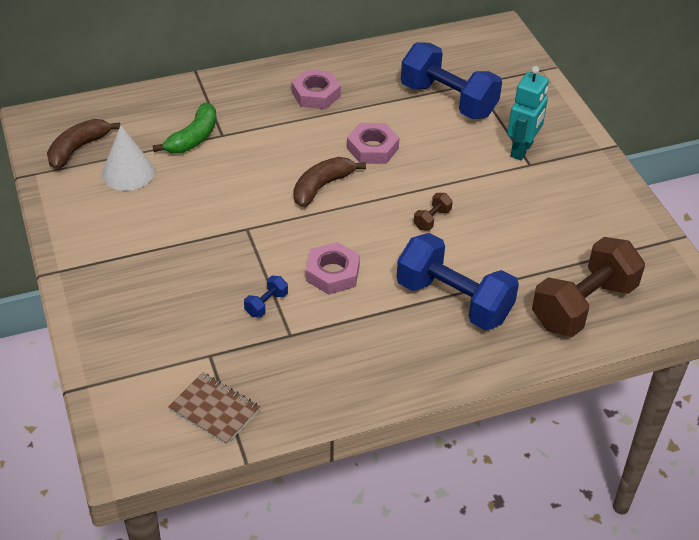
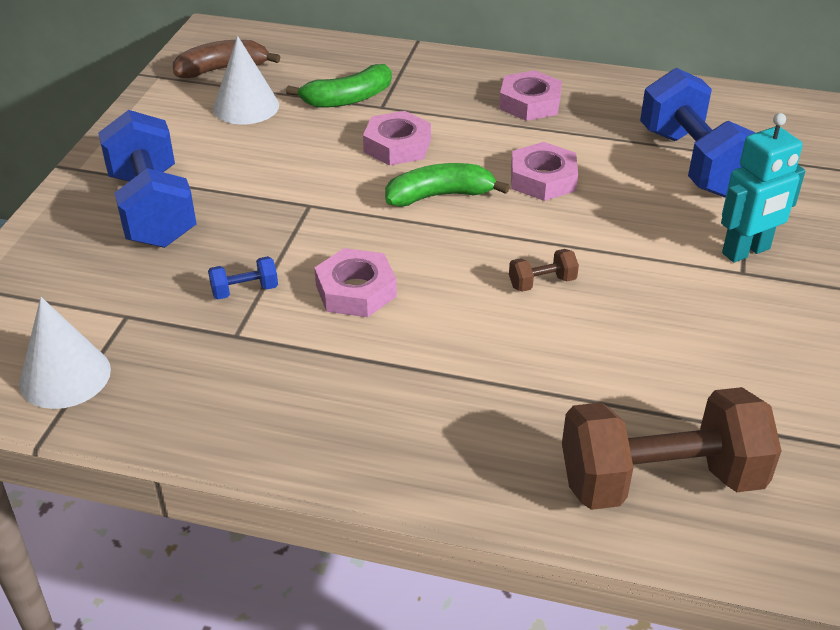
camera: 35 degrees right, 5 degrees down
brown notebook [168,372,260,445] -> white cone [19,297,111,409]
brown banana [294,157,366,207] -> green banana [385,163,510,207]
blue dumbbell [397,233,519,330] -> blue dumbbell moved to [98,110,196,248]
none -> pink nut [363,111,431,165]

